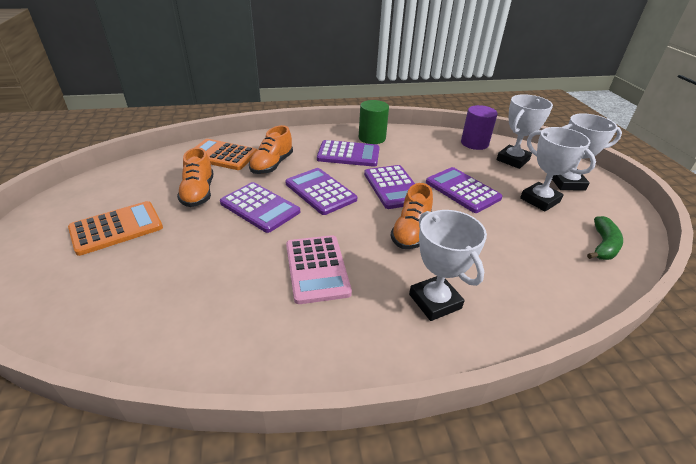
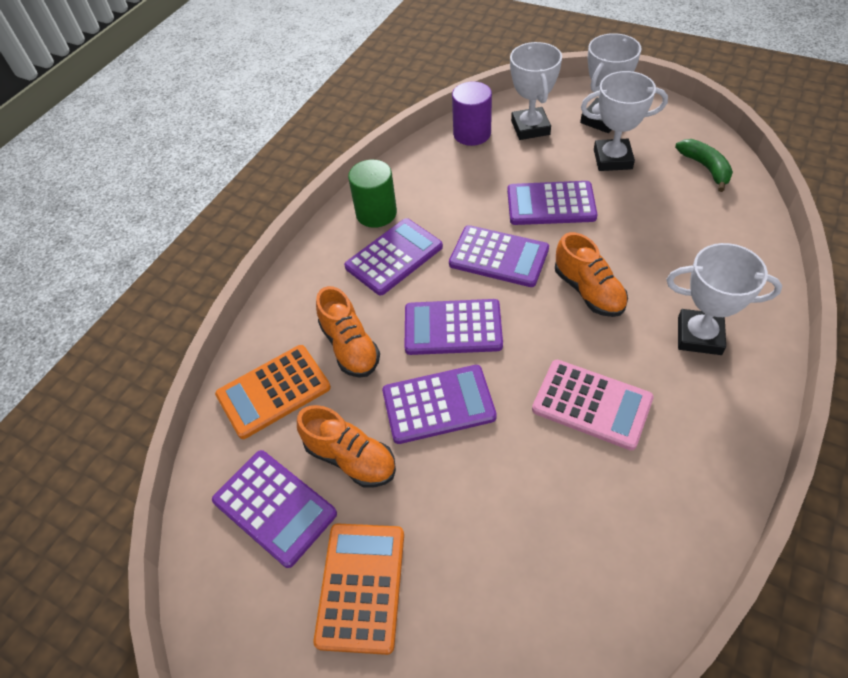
camera: 45 degrees left, 15 degrees up
none -> purple calculator [212,450,337,568]

